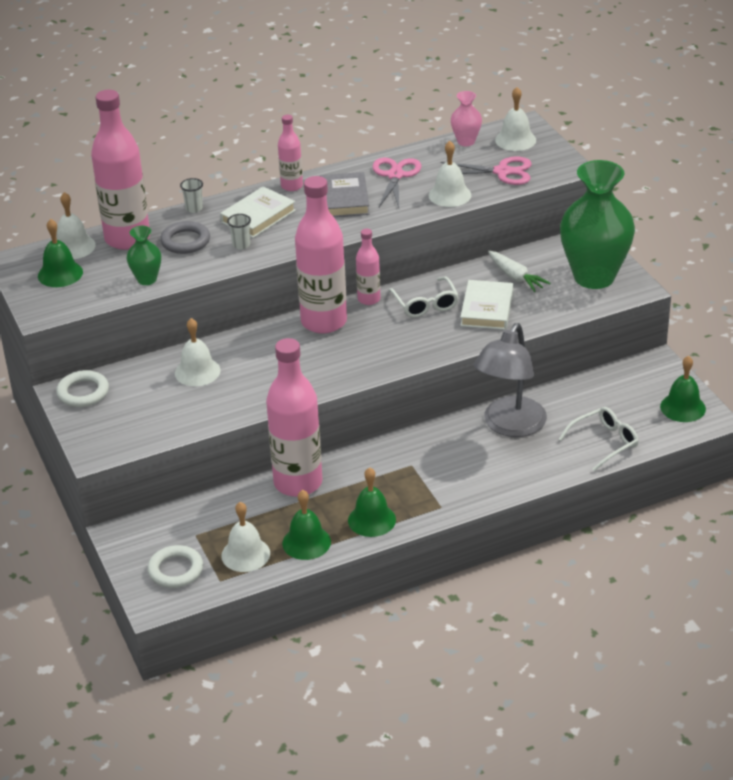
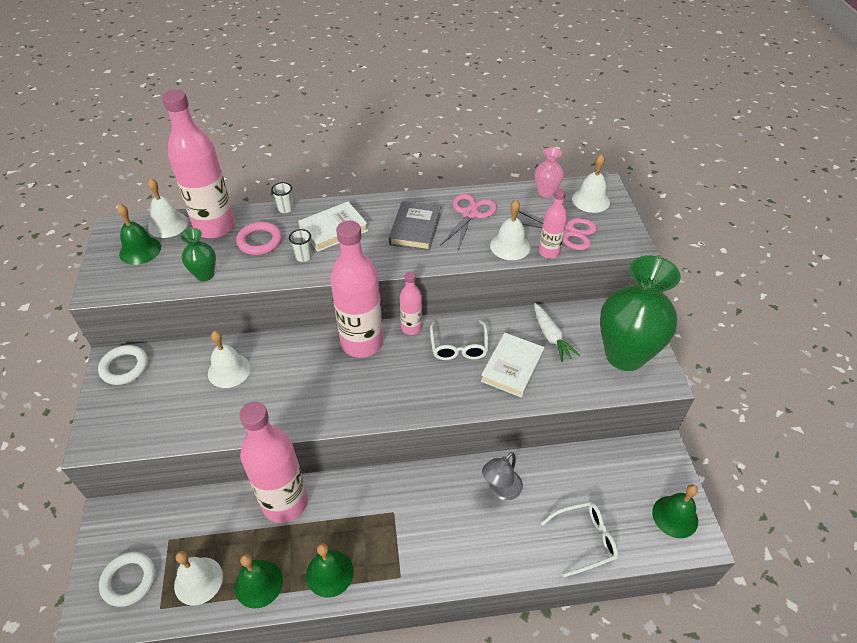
camera: 15 degrees right, 10 degrees up
grey ring [160,221,210,254] -> pink ring [236,222,282,255]
pink bottle [278,115,303,191] -> pink bottle moved to [539,189,567,259]
grey lamp [474,323,547,437] -> grey lamp [482,452,523,500], size x0.56

